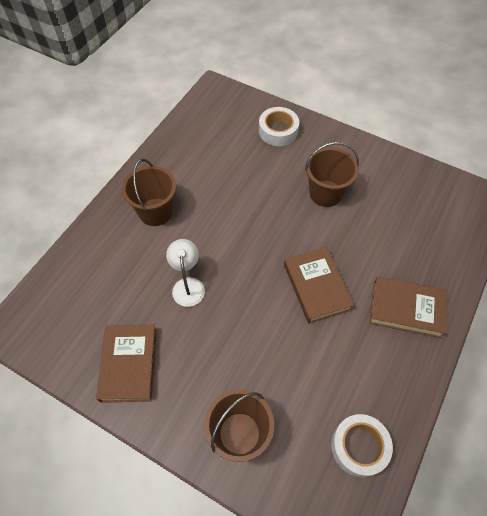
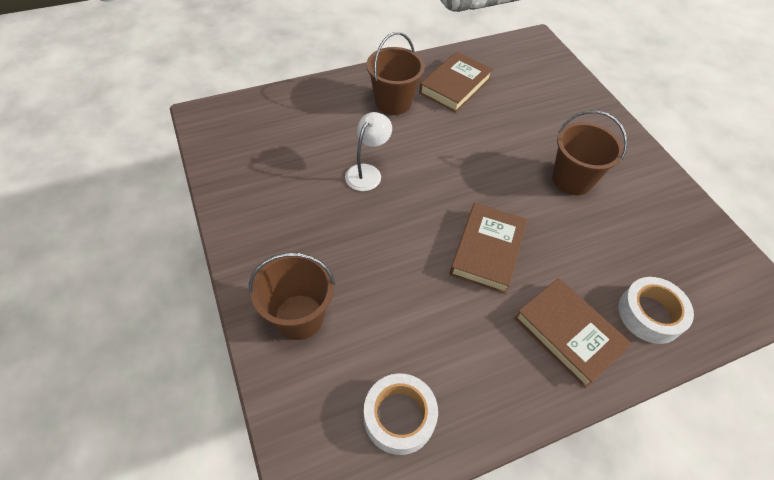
camera: 35 degrees right, 5 degrees down
brown book [96,325,156,403] -> brown book moved to [419,52,493,112]
white tape [259,107,299,146] -> white tape moved to [618,277,694,344]

